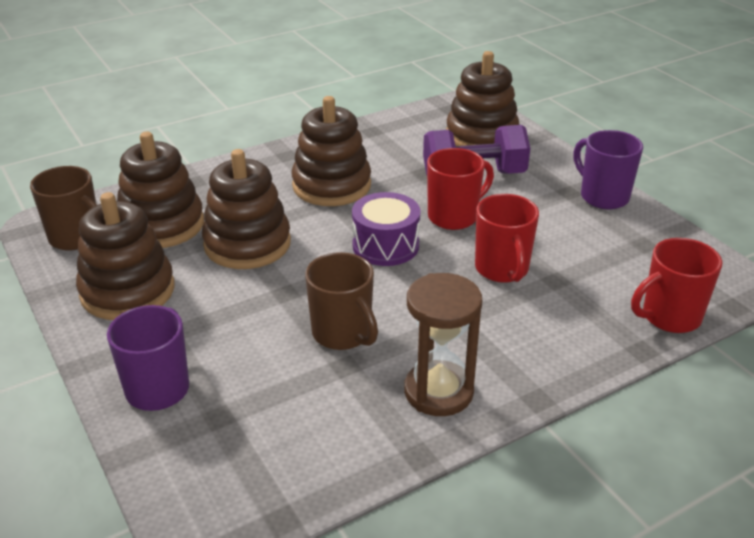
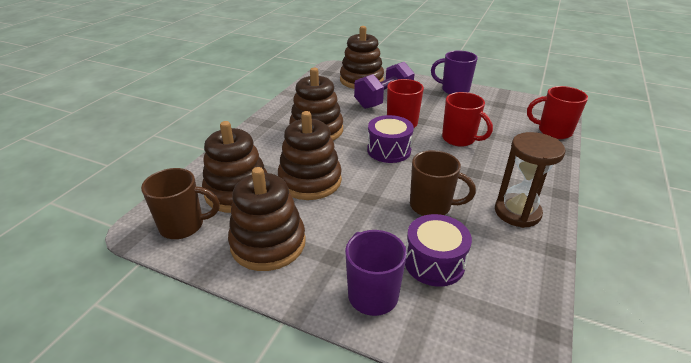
camera: 35 degrees left, 0 degrees up
red mug [631,238,722,333] -> red mug turned 75 degrees clockwise [527,86,588,139]
none -> purple drum [405,214,472,287]

